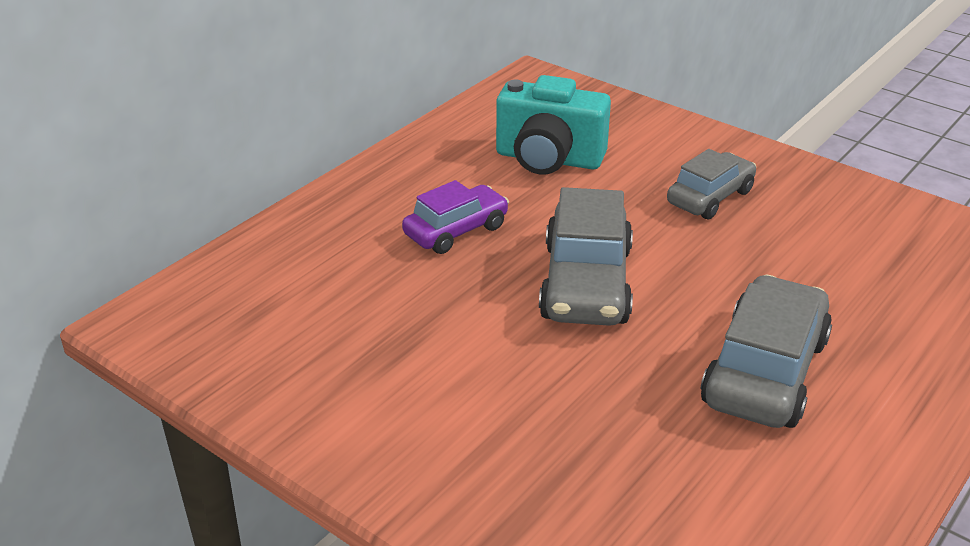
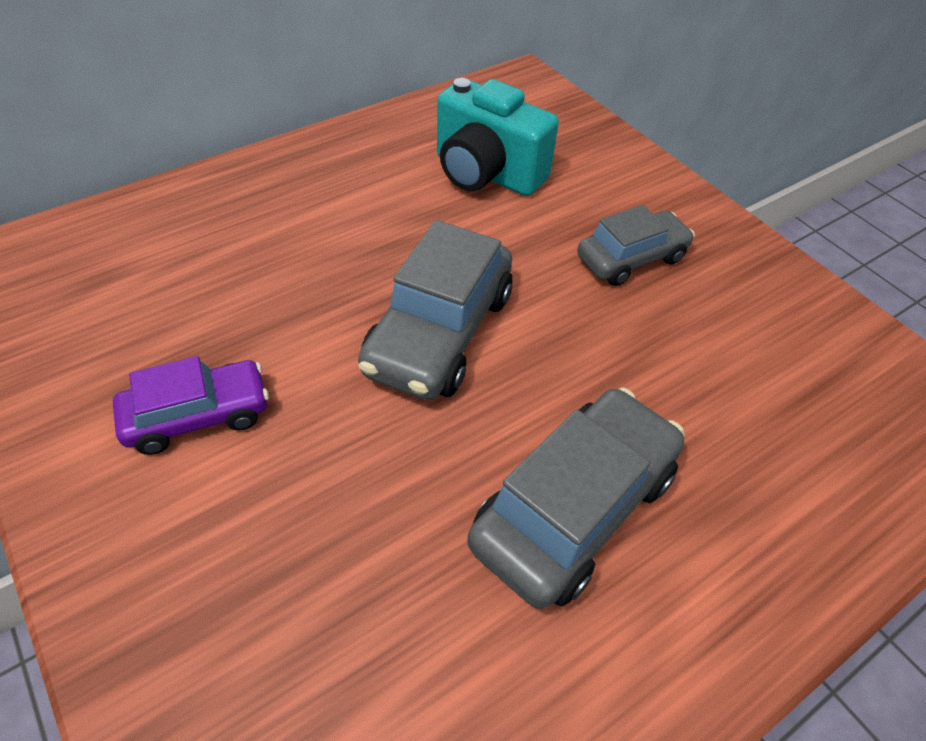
camera: 15 degrees right, 15 degrees up
purple car [402,180,509,254] -> purple car moved to [113,356,269,455]

